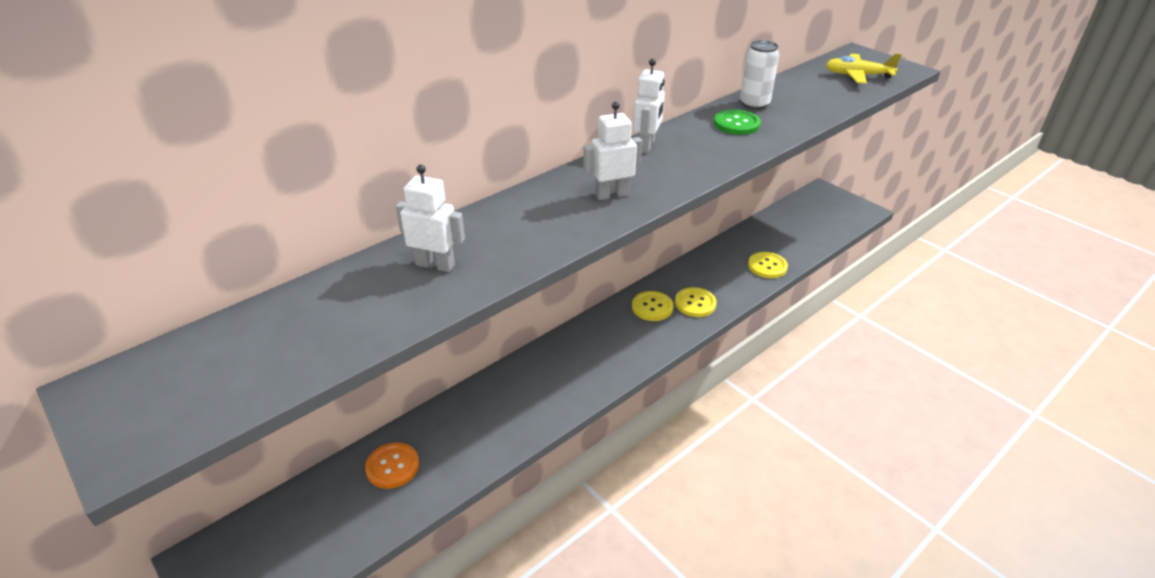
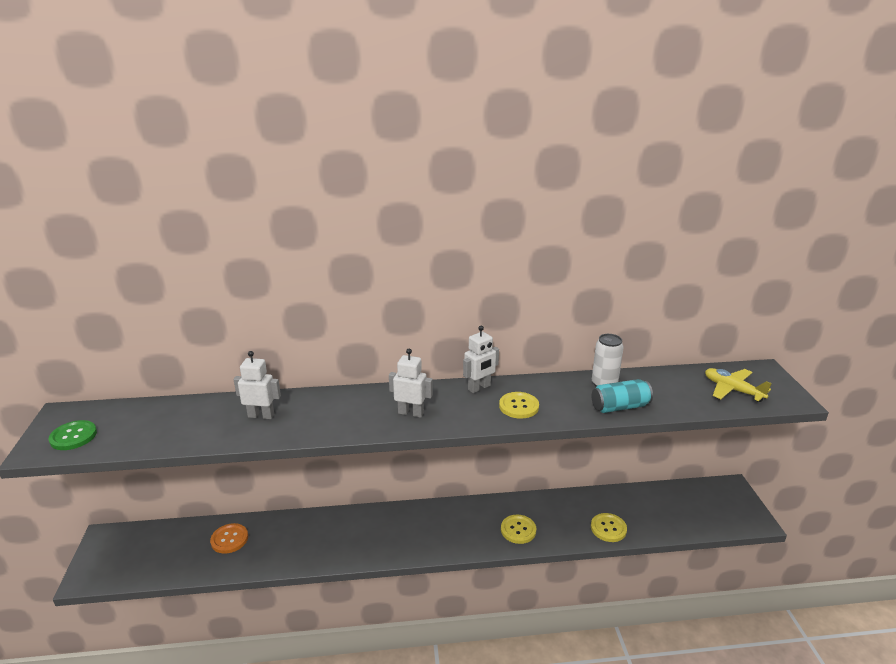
camera: 35 degrees right, 10 degrees down
white robot [396,165,465,272] -> white robot turned 45 degrees counterclockwise [234,351,281,419]
yellow button [632,291,673,321] -> yellow button moved to [499,392,539,419]
green button [714,109,761,135] -> green button moved to [49,420,97,450]
none -> turquoise can [592,379,653,413]

